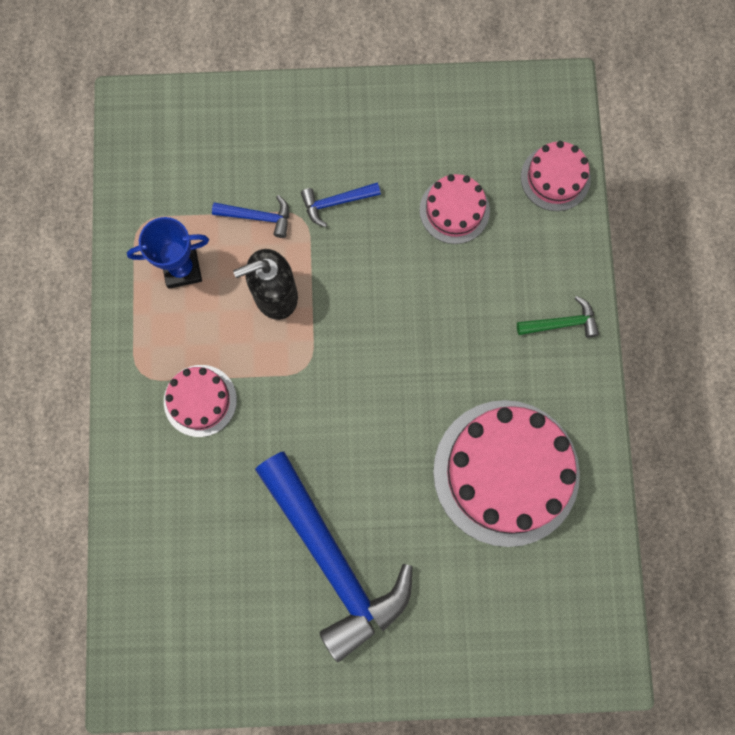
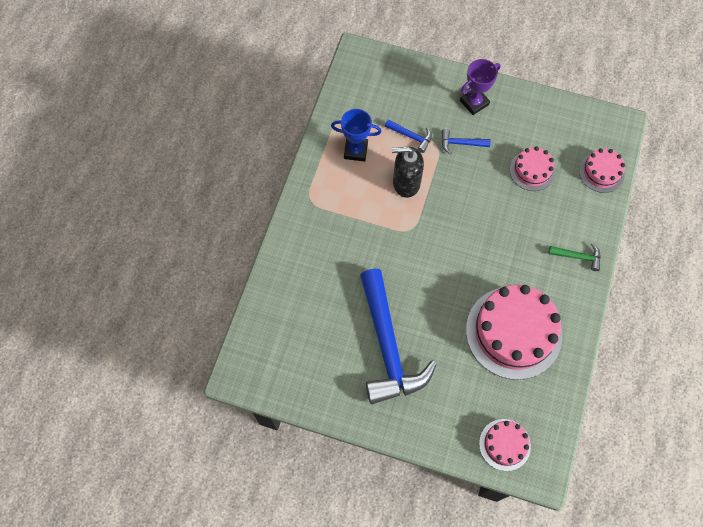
camera: 20 degrees right, 10 degrees down
pink cake [164,365,237,437] -> pink cake moved to [479,419,531,471]
none -> purple trophy [460,59,501,115]

